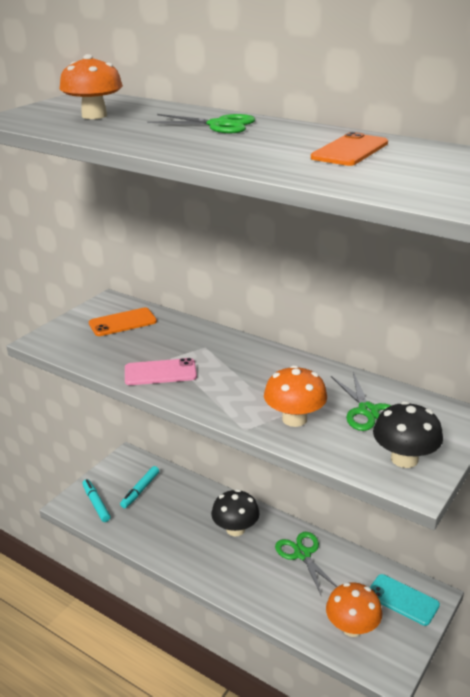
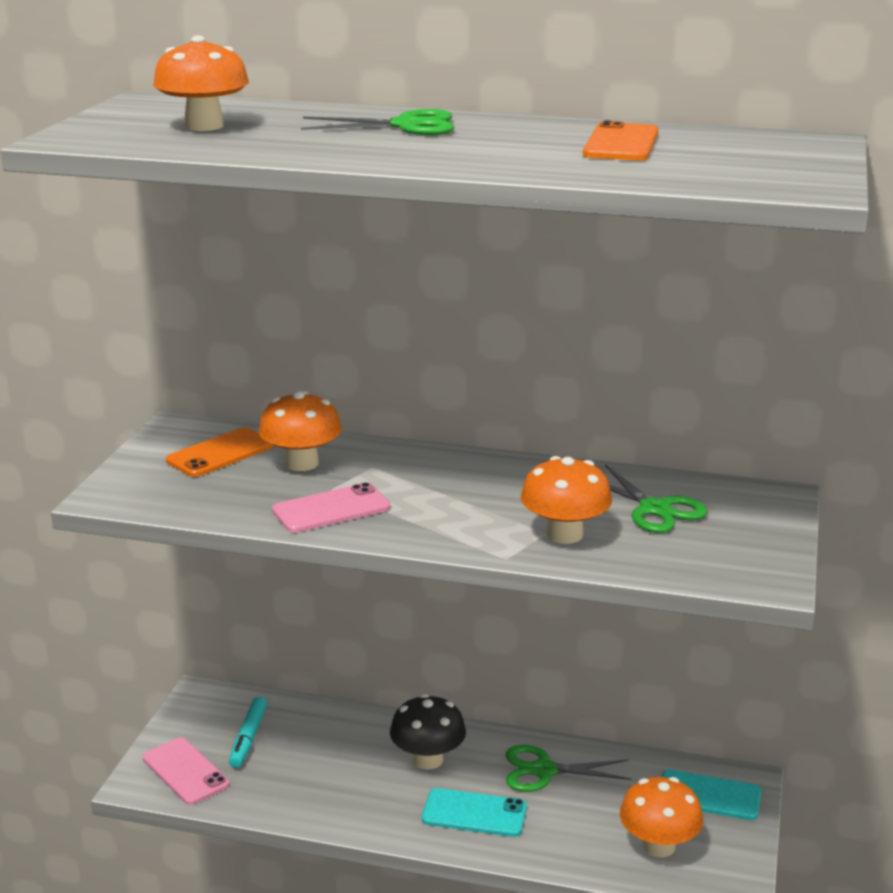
camera: 20 degrees left, 5 degrees down
turquoise marker [82,479,111,522] -> pink phone [143,737,230,805]
green scissors [275,532,338,595] -> green scissors turned 45 degrees counterclockwise [506,745,631,792]
black mushroom [373,401,443,468] -> none
none -> orange mushroom [259,391,342,471]
none -> turquoise phone [422,788,527,837]

